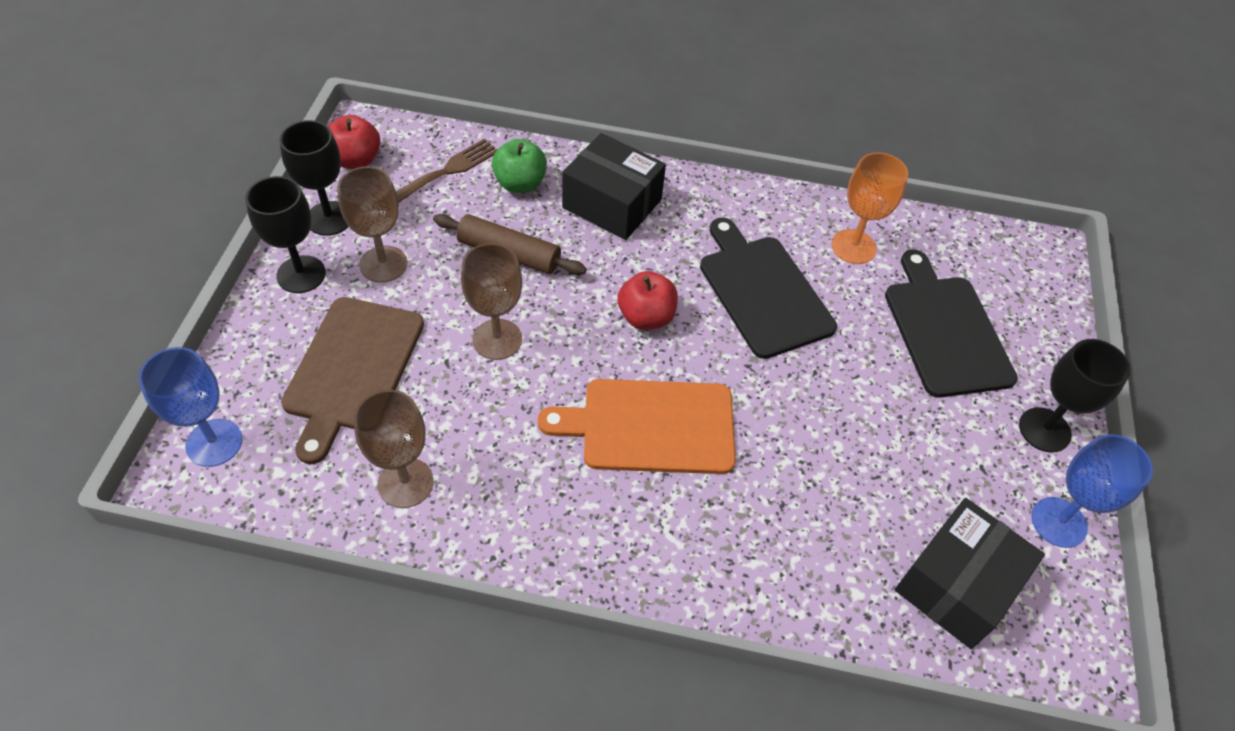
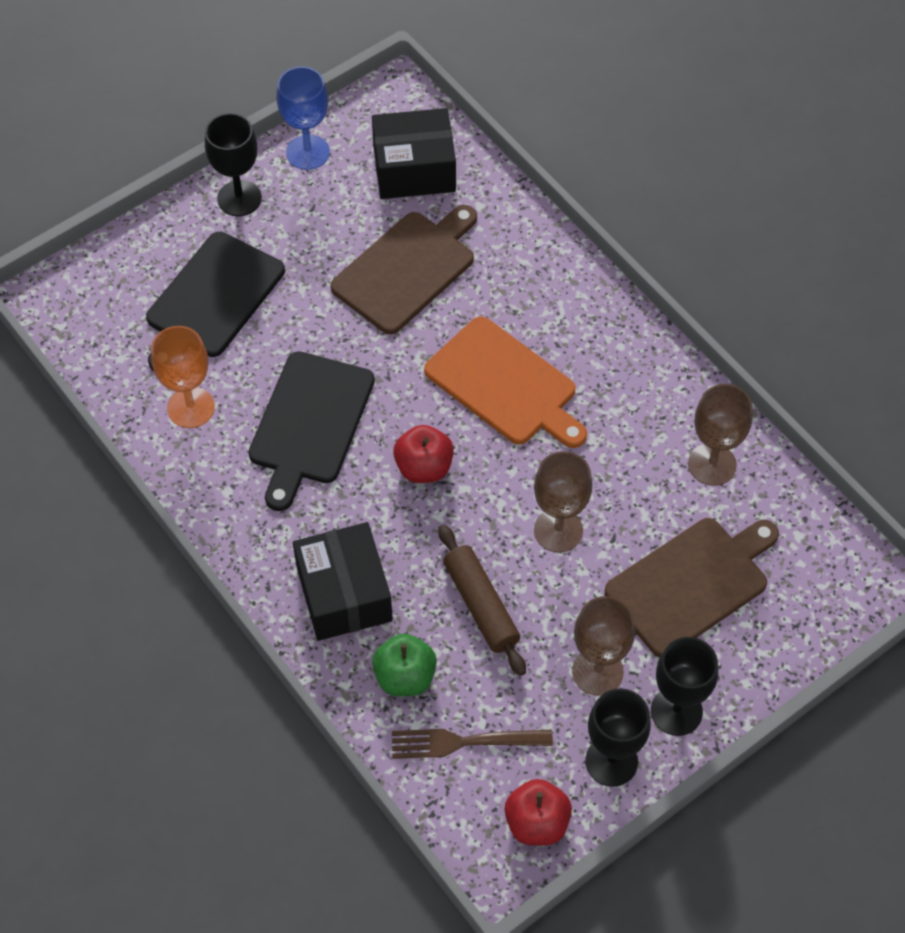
camera: 135 degrees left, 5 degrees up
blue goblet [138,347,243,467] -> none
none -> brown cutting board [330,205,477,334]

